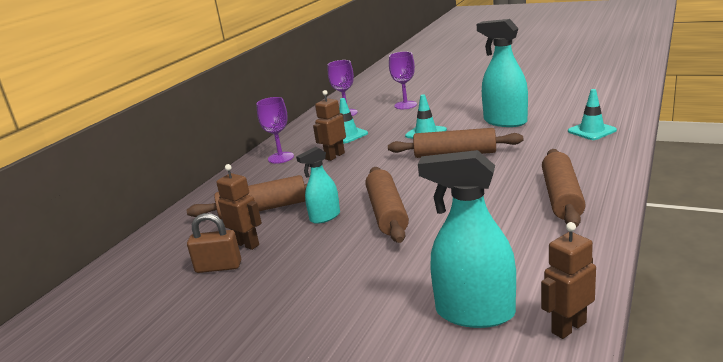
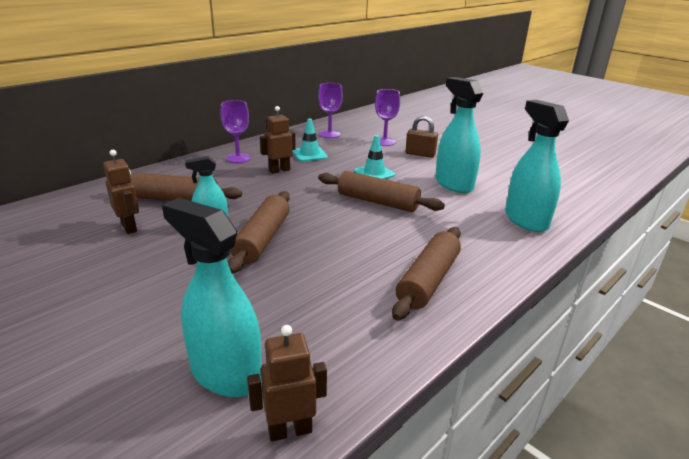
camera: 15 degrees right, 5 degrees up
brown padlock [187,213,241,273] -> brown padlock moved to [406,116,438,158]
turquoise traffic cone [568,89,617,140] -> turquoise spray bottle [505,100,569,232]

